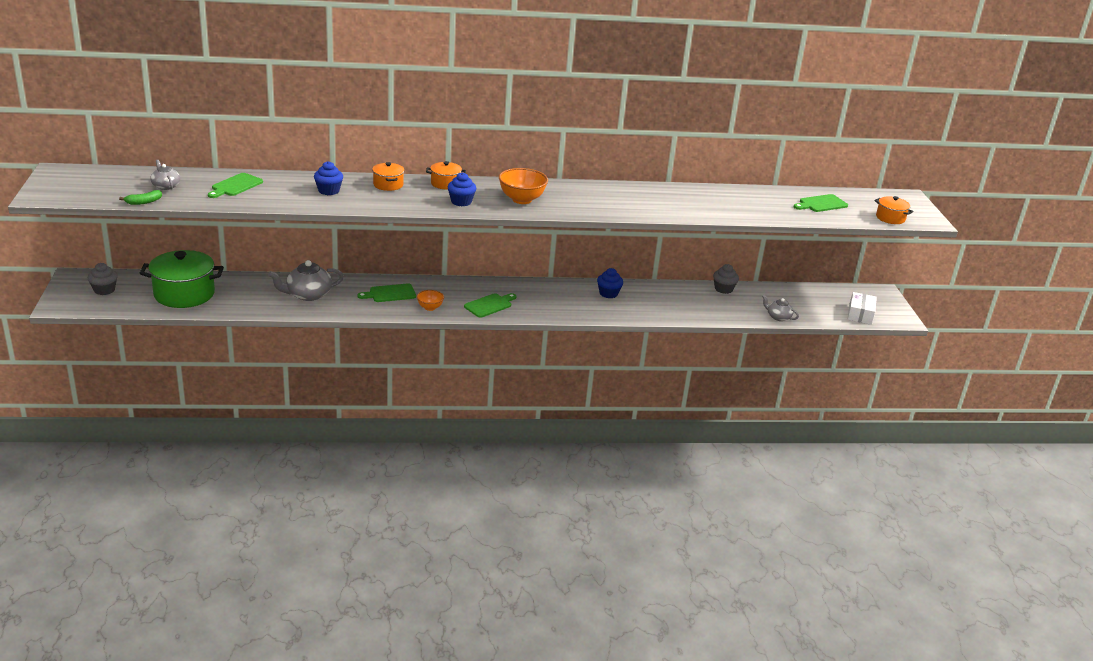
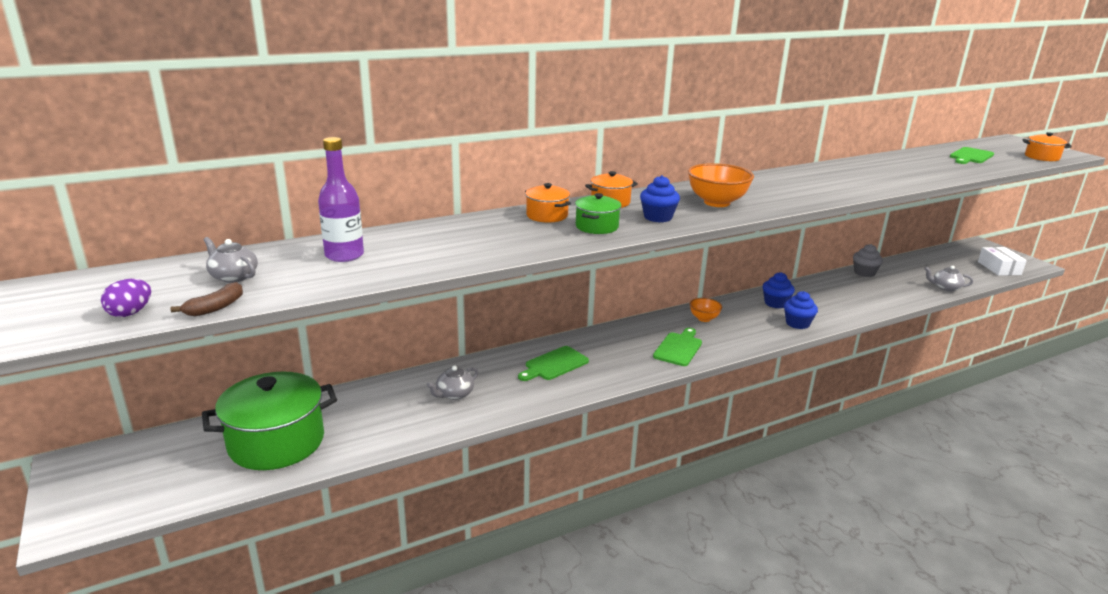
camera: 20 degrees left, 5 degrees down
grey cupcake [88,263,117,295] -> none
green banana [119,190,162,205] -> brown banana [170,282,243,316]
green cutting board [208,173,263,198] -> purple bottle [318,137,364,262]
grey teapot [268,260,344,301] -> grey teapot [427,366,478,400], size x0.59
blue cupcake [314,161,343,195] -> blue cupcake moved to [784,291,818,329]
orange bowl [417,290,444,311] -> orange bowl moved to [690,298,722,322]
none -> purple egg [101,279,151,317]
none -> green pot [575,193,622,234]

